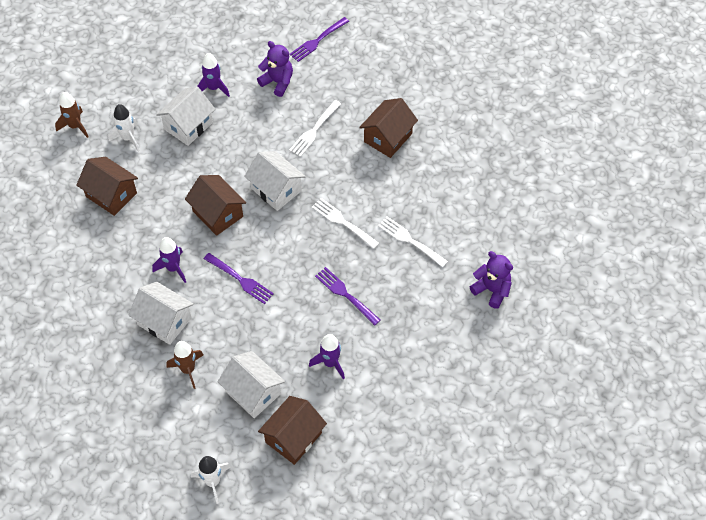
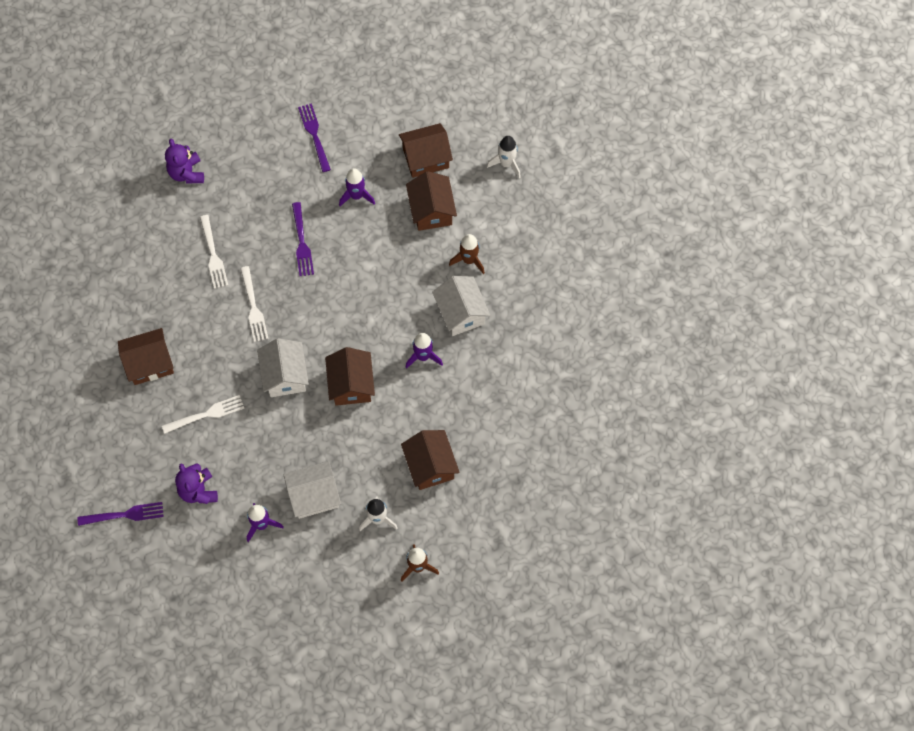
camera: 145 degrees left, 10 degrees up
purple fork [204,253,274,304] -> purple fork moved to [298,103,331,172]
white house [218,351,285,418] -> brown house [406,171,457,231]

